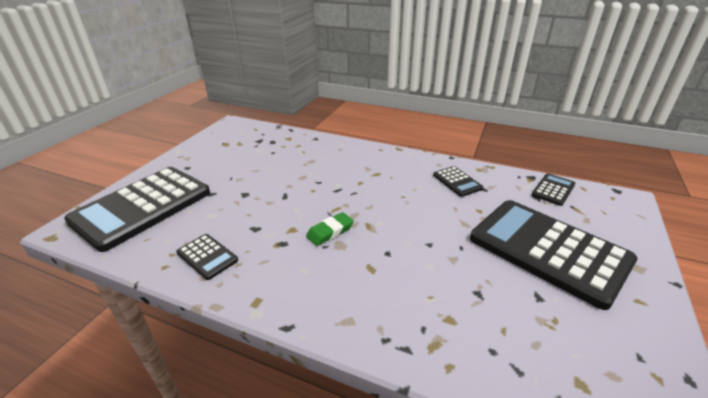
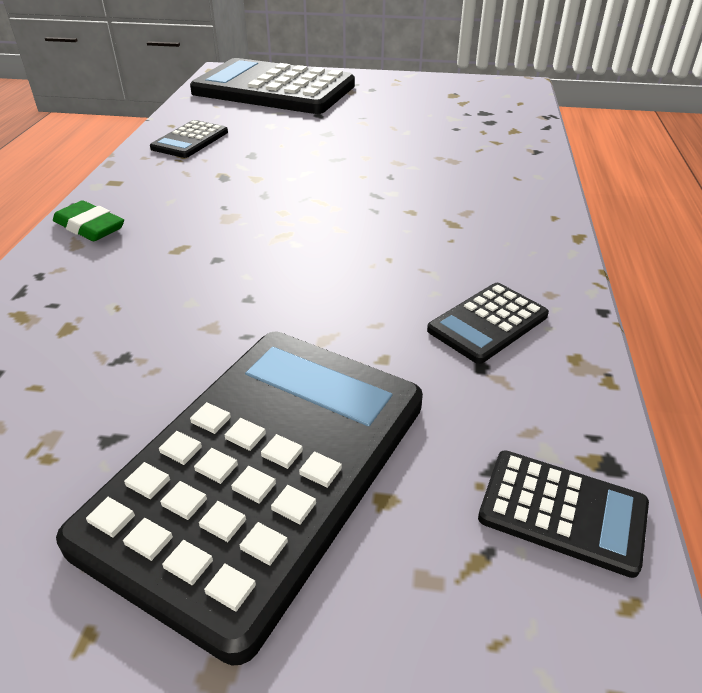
camera: 75 degrees right, 5 degrees up
green eraser [306,212,354,246] -> green eraser moved to [53,200,124,241]

